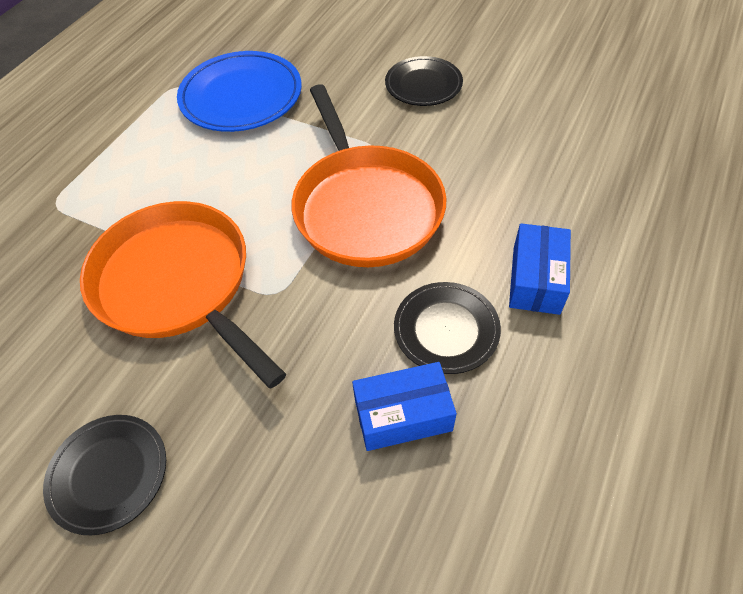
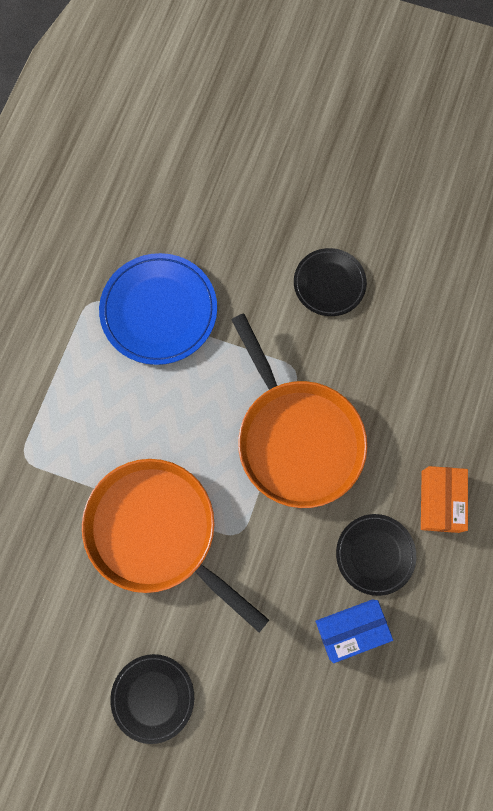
camera: 10 degrees left, 20 degrees up
blue box [509,223,571,315] -> orange box [421,466,468,533]

